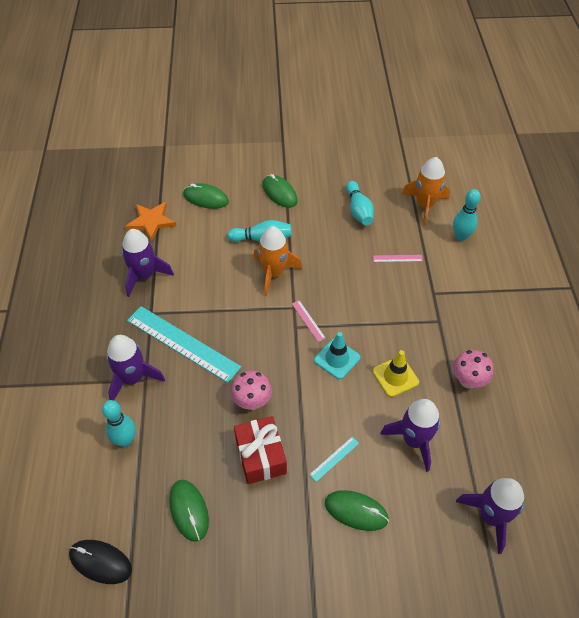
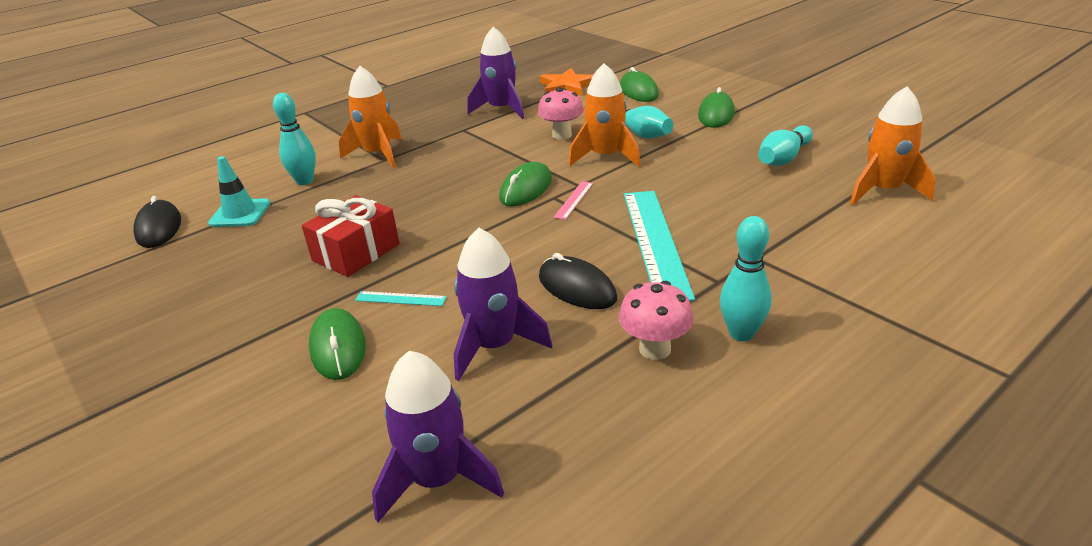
camera: 55 degrees right, 20 degrees down
purple rocket [107,335,165,400] -> orange rocket [339,66,402,168]
turquoise ruler [127,306,241,383] -> turquoise ruler moved to [624,191,695,301]
green mouse [169,480,209,542] -> green mouse moved to [499,162,552,207]
pink mushroom [231,371,272,410] -> pink mushroom moved to [538,87,584,140]
turquoise traffic cone [314,332,360,379] -> turquoise traffic cone moved to [208,156,270,227]
pink ruler [373,255,423,262] -> none
yellow traffic cone [373,350,419,397] -> black mouse [539,253,617,309]
turquoise bowling pin [453,189,481,241] -> turquoise bowling pin moved to [720,216,772,341]

